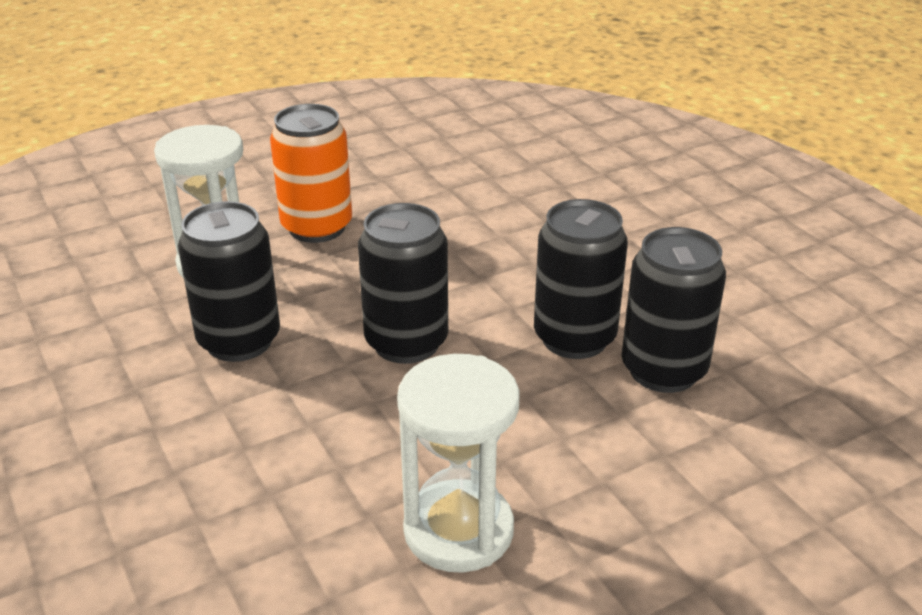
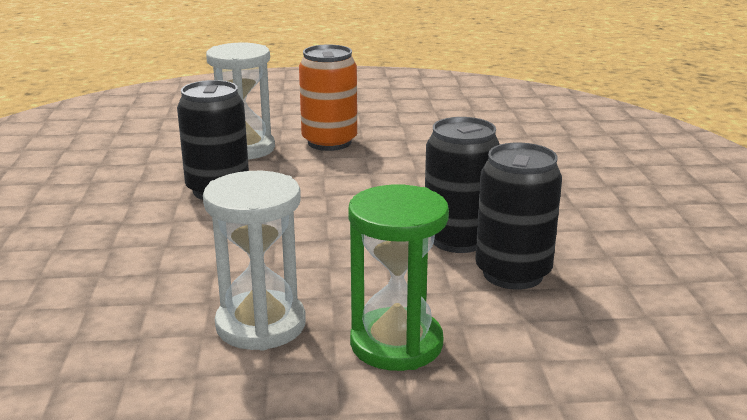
camera: 25 degrees right, 10 degrees down
black can [358,203,448,364] -> none
none -> green hourglass [348,185,449,371]

